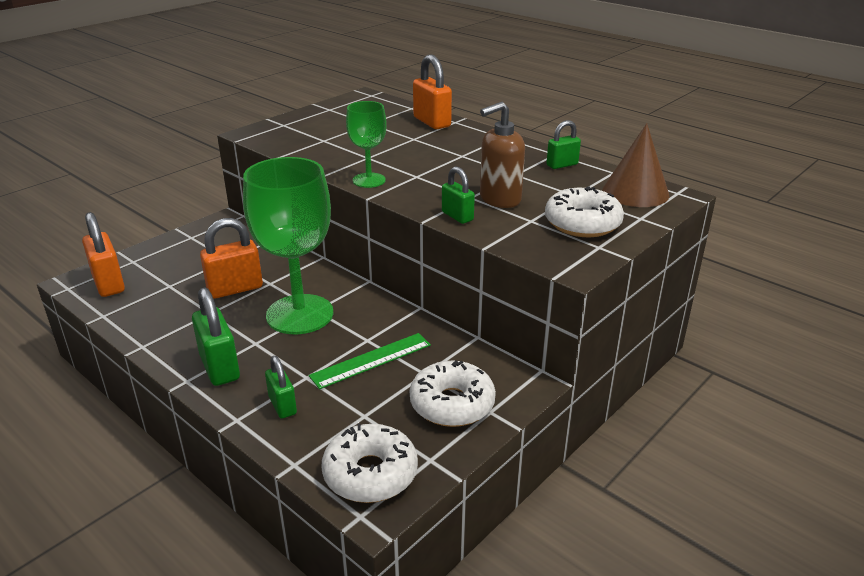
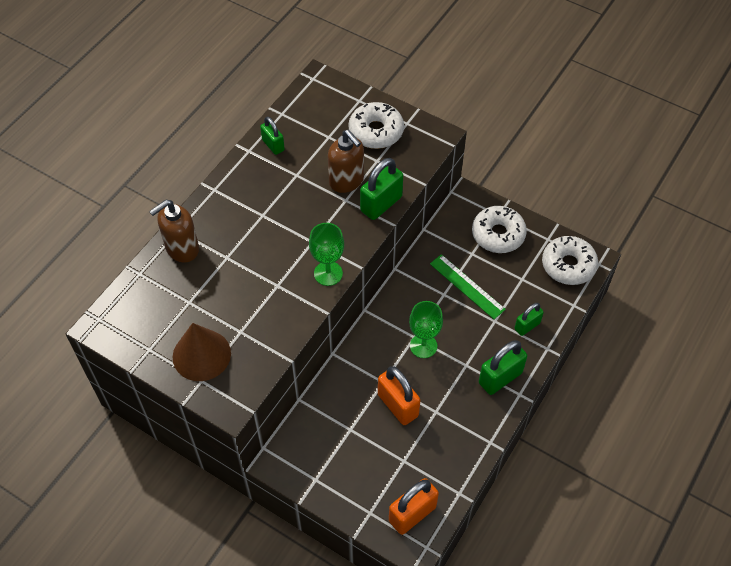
camera: 100 degrees left, 25 degrees up
green goblet [243,157,334,334] -> green goblet [409,301,443,358], size x0.52
orange padlock [413,54,452,129] -> brown soap dispenser [149,200,199,262]
green padlock [442,166,475,224] -> green padlock [360,158,403,220], size x1.63
brown cone [602,123,669,207] -> brown cone moved to [173,323,231,381]

